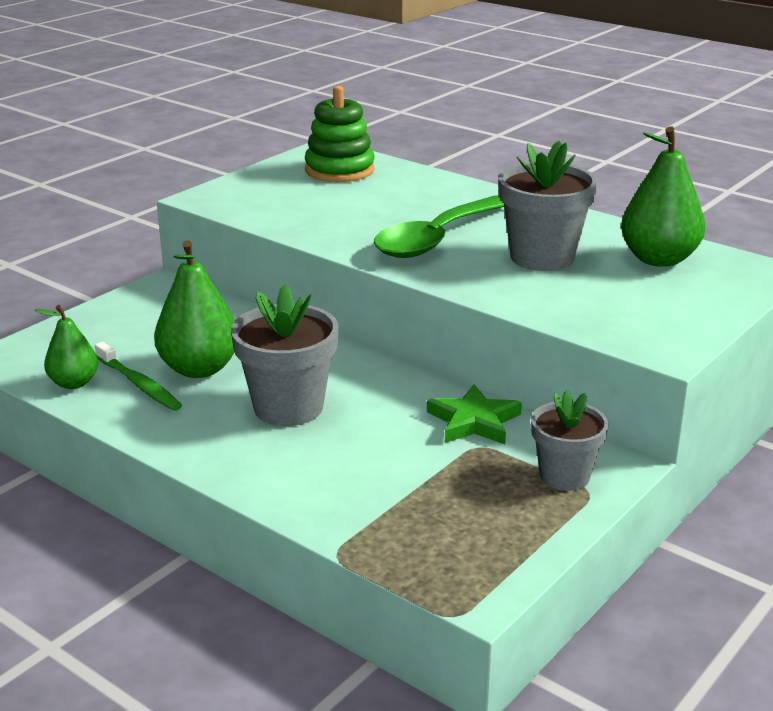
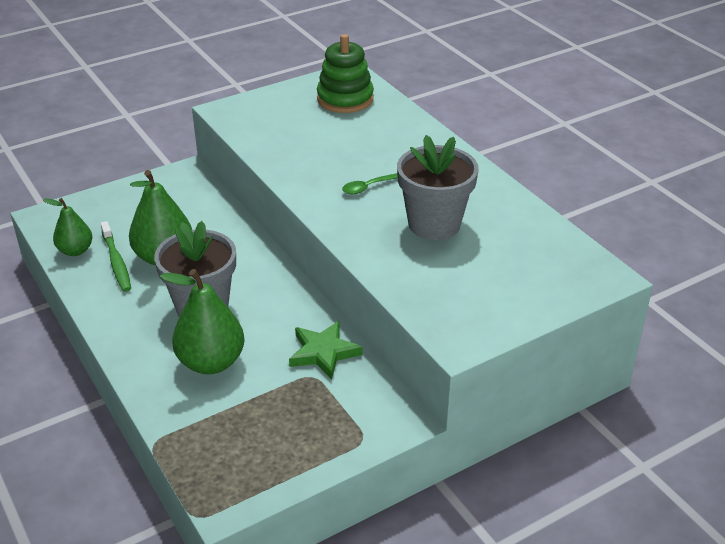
camera: 20 degrees right, 10 degrees up
green spoon [374,195,504,258] -> green spoon [342,173,398,194], size x0.41
grey flower pot [531,391,609,491] -> none
green pear [621,126,705,267] -> green pear moved to [160,269,245,374]

